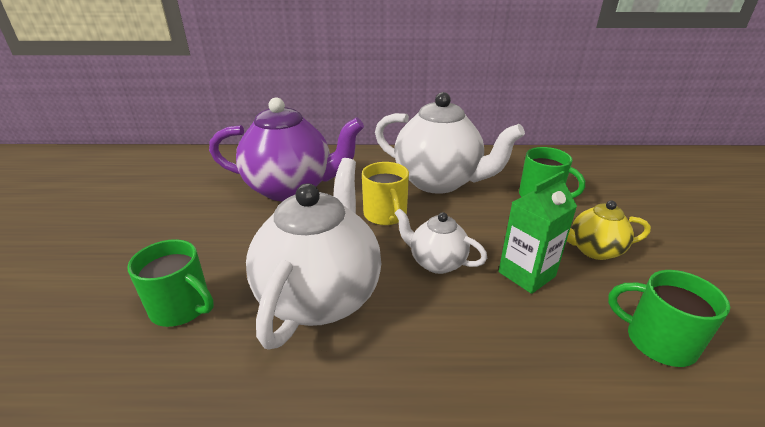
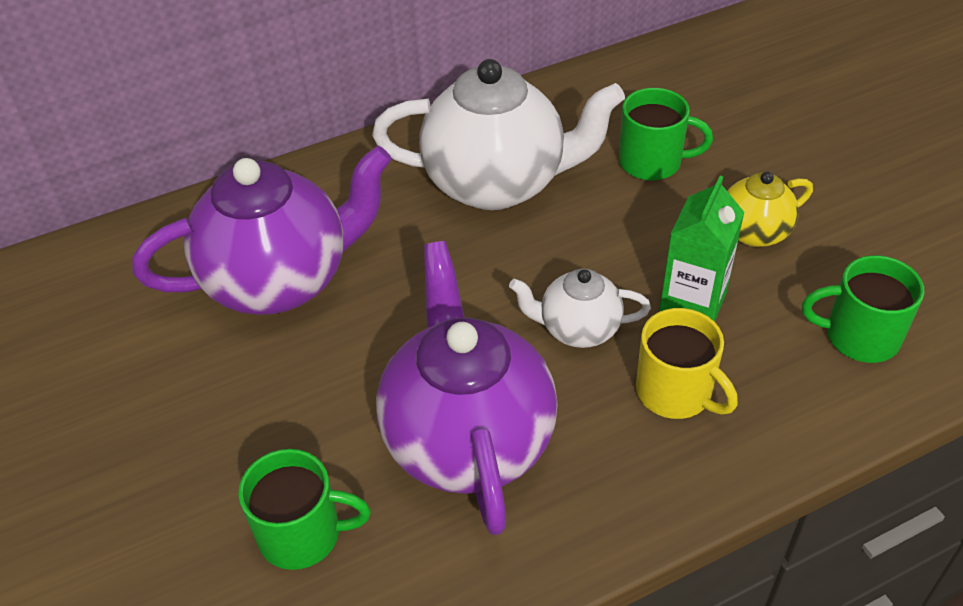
camera: 25 degrees left, 15 degrees up
white teapot [246,158,381,349] -> purple teapot [376,241,558,535]
yellow mug [362,162,409,225] -> yellow mug moved to [636,308,738,419]

